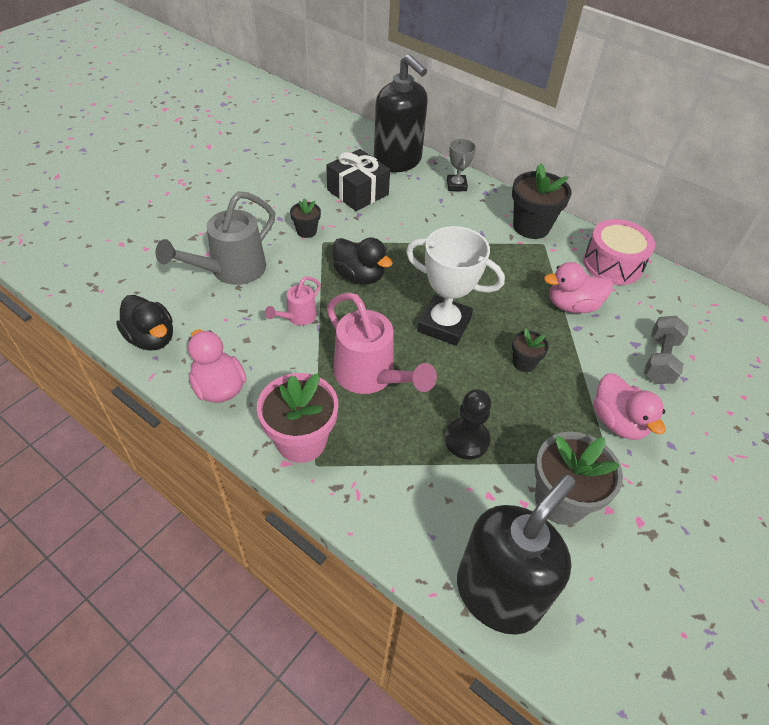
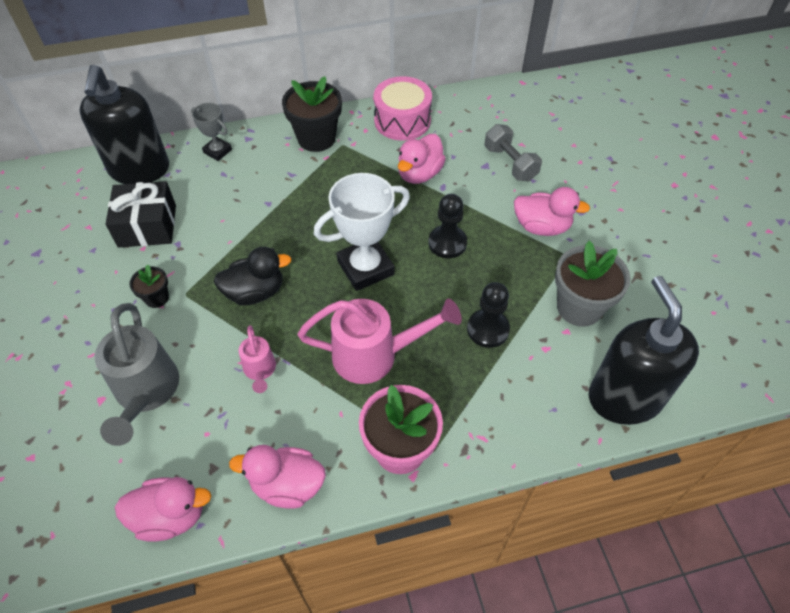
camera: 50 degrees left, 5 degrees up
black duck [116,295,173,351] -> pink duck [115,477,212,541]
black soap dispenser [374,54,428,172] -> black soap dispenser turned 90 degrees clockwise [79,65,169,184]
black flower pot [512,328,549,372] -> black pawn [428,194,467,258]

